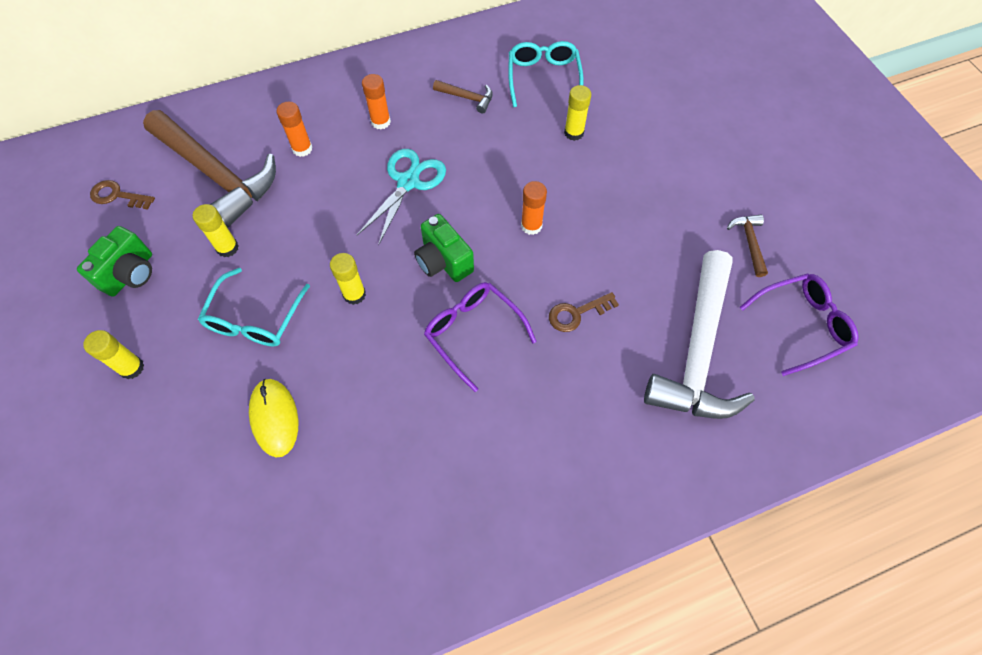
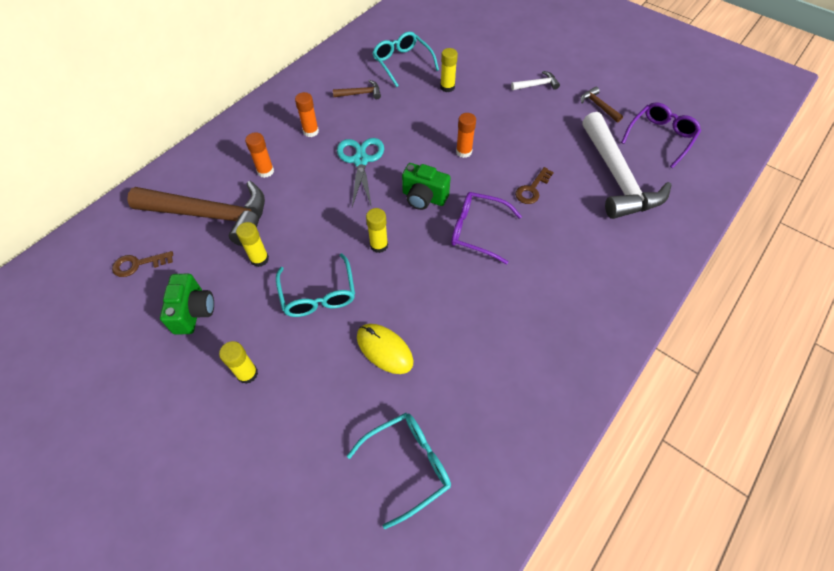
camera: 30 degrees left, 5 degrees down
none -> turquoise glasses [347,413,451,529]
none -> white hammer [511,71,560,90]

